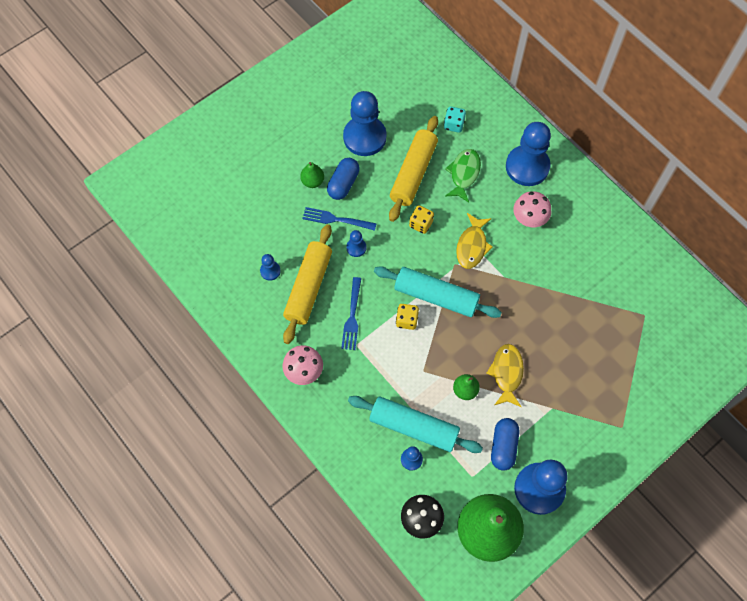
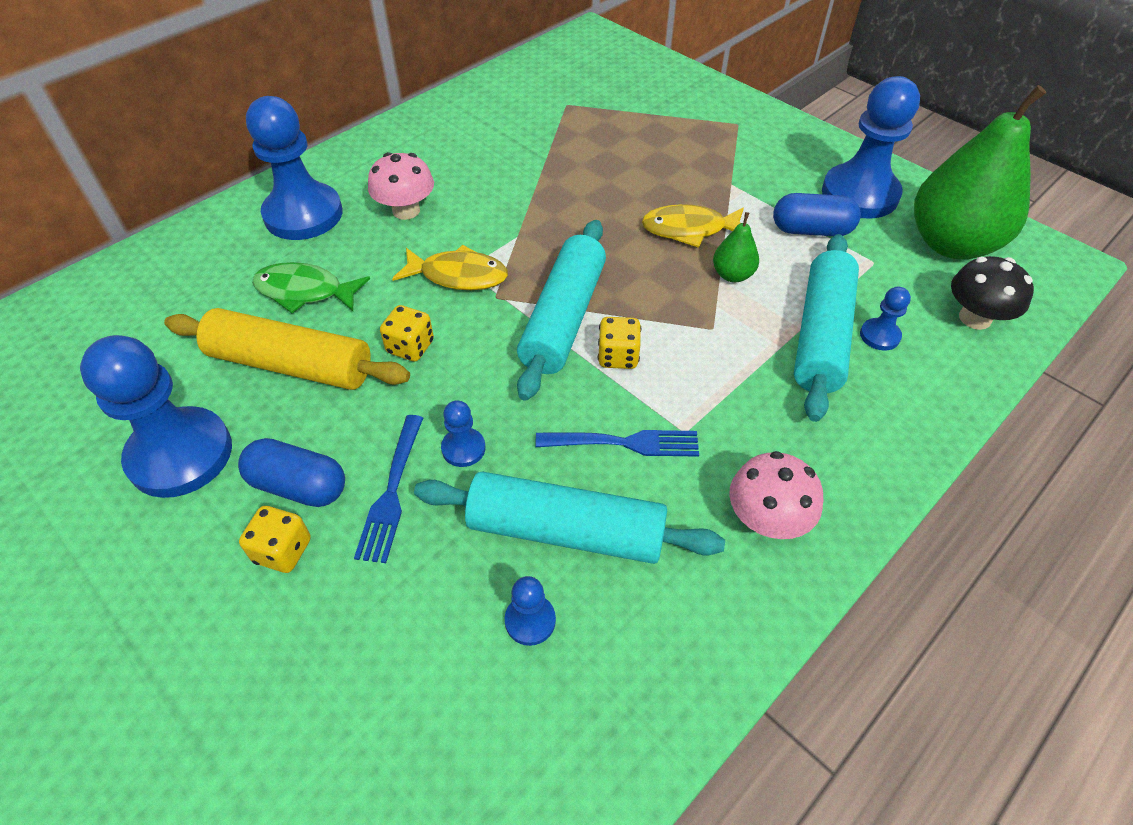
camera: 95 degrees left, 15 degrees down
yellow rolling pin [283,224,332,344] -> turquoise rolling pin [414,471,725,564]
green pear [300,162,324,188] -> yellow dice [239,506,311,573]
turquoise dice [444,107,466,133] -> none

